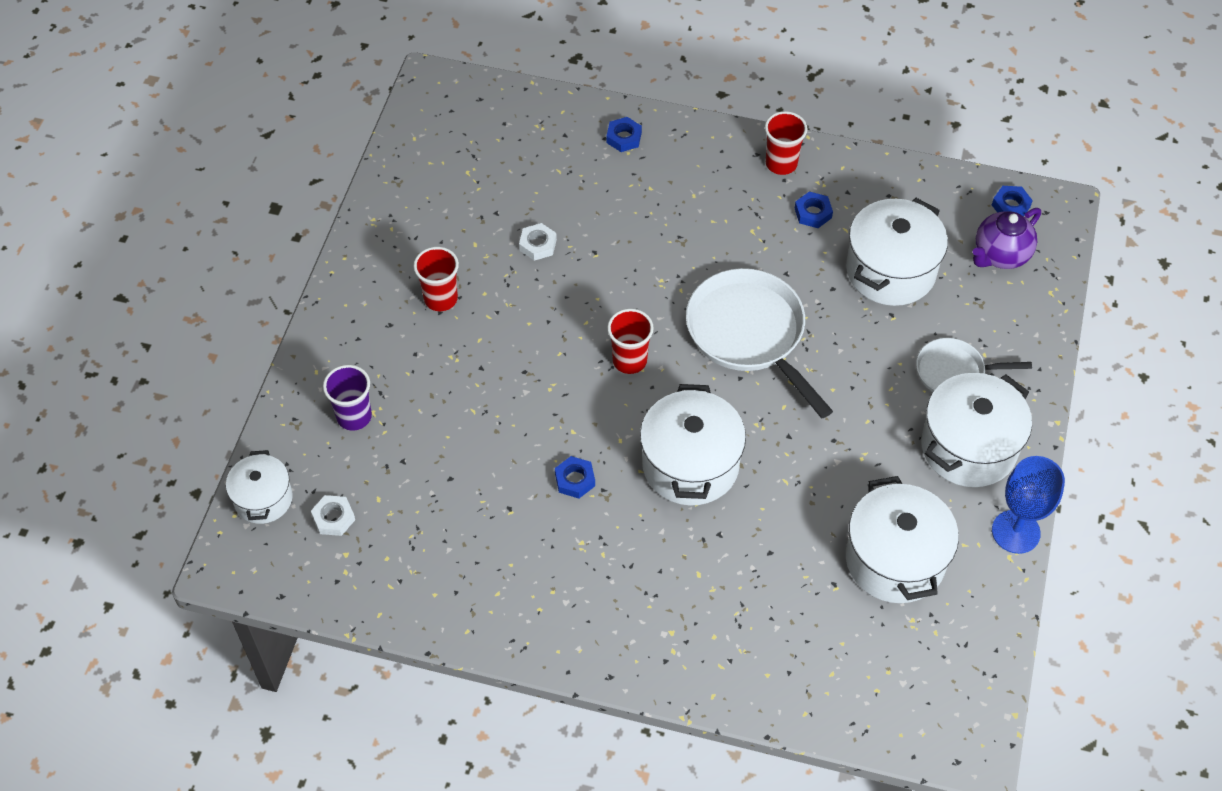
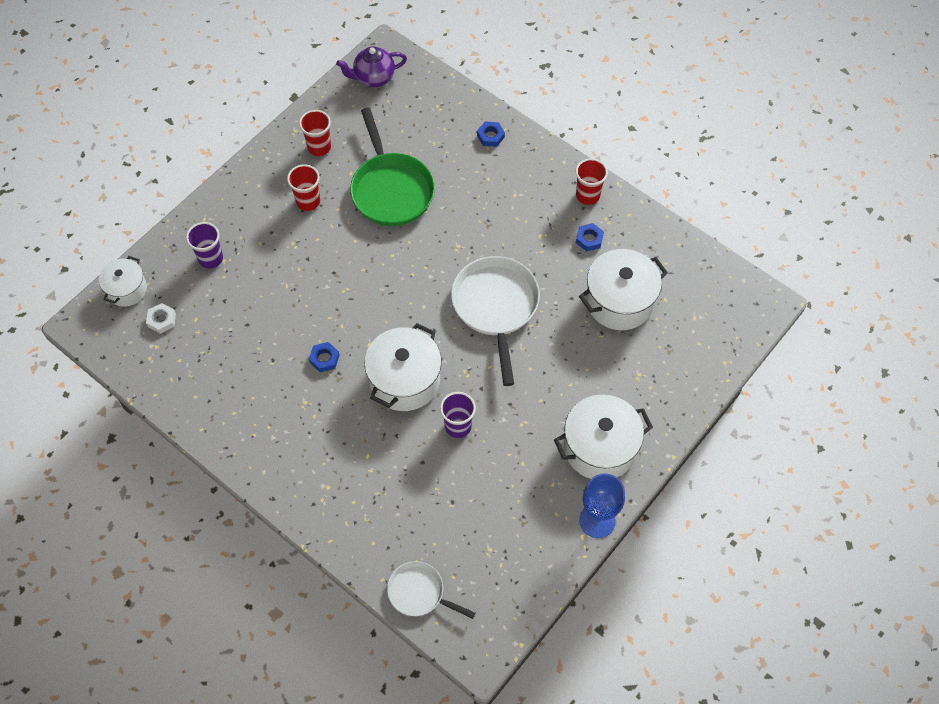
camera: 25 degrees right, 5 degrees up
white nut [519,223,557,261] -> green pan [350,108,435,226]
red cup [607,309,654,374] -> red cup moved to [299,110,331,156]
white pot [846,476,959,603] -> none
white pan [916,338,1032,392] -> white pan moved to [387,561,476,619]
purple teapot [972,208,1041,269] -> purple teapot moved to [336,46,407,87]
blue nut [992,186,1033,216] -> none
none -> purple cup [440,392,476,438]

